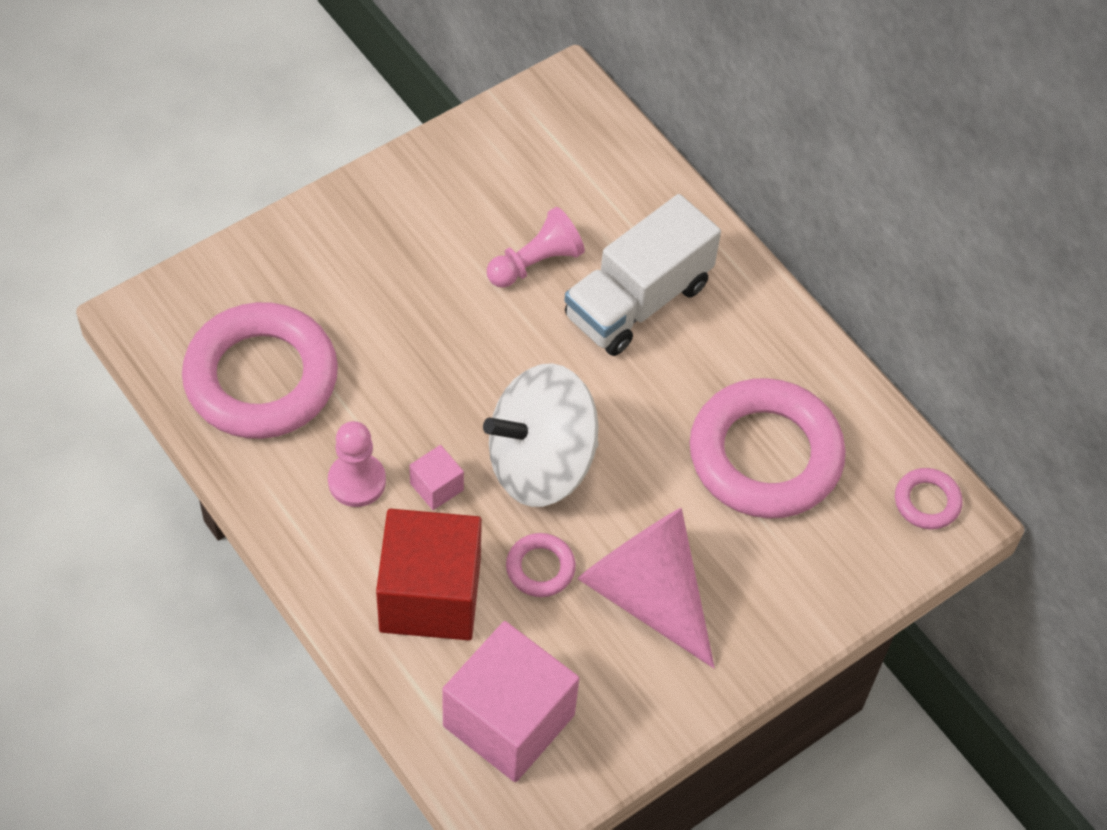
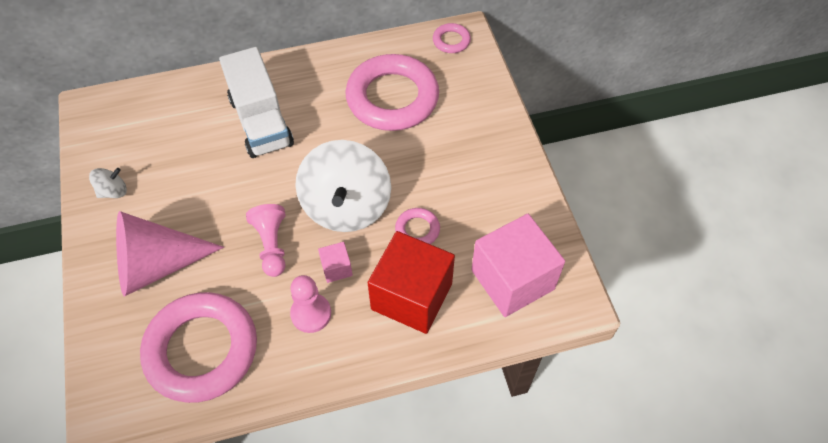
camera: 65 degrees left, 0 degrees up
pink pawn [487,207,585,288] -> pink pawn moved to [246,204,286,277]
pink cone [577,508,715,668] -> pink cone moved to [116,211,224,297]
none -> white spinning top [89,168,127,198]

